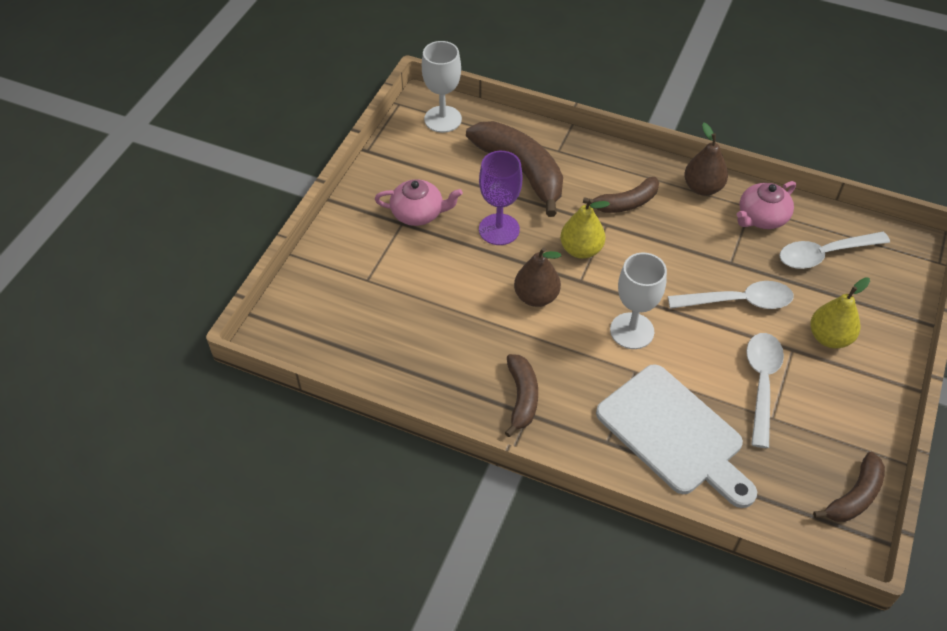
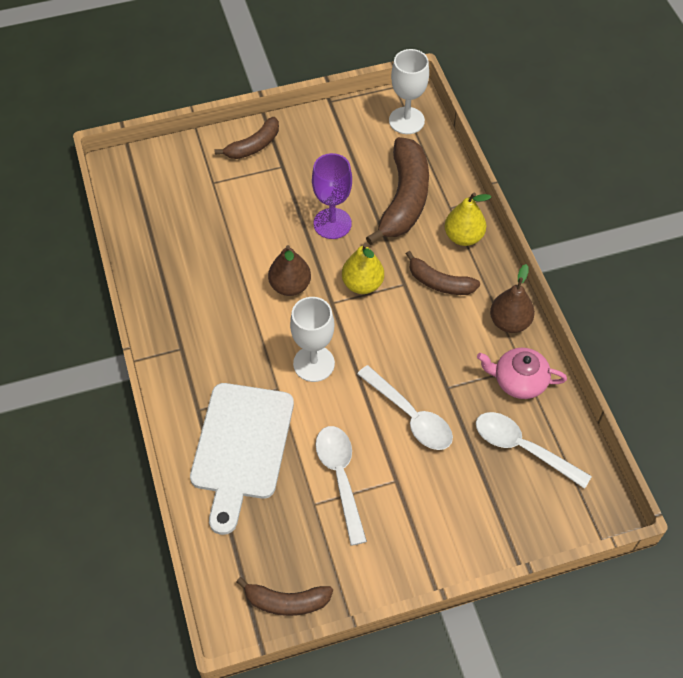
camera: 50 degrees right, 5 degrees up
pink teapot [375,179,463,226] -> none
brown banana [505,354,538,437] -> brown banana moved to [215,117,279,159]
white spoon [746,333,784,448] -> white spoon turned 75 degrees counterclockwise [316,426,367,546]
yellow pear [810,277,870,349] -> yellow pear moved to [444,193,491,246]

